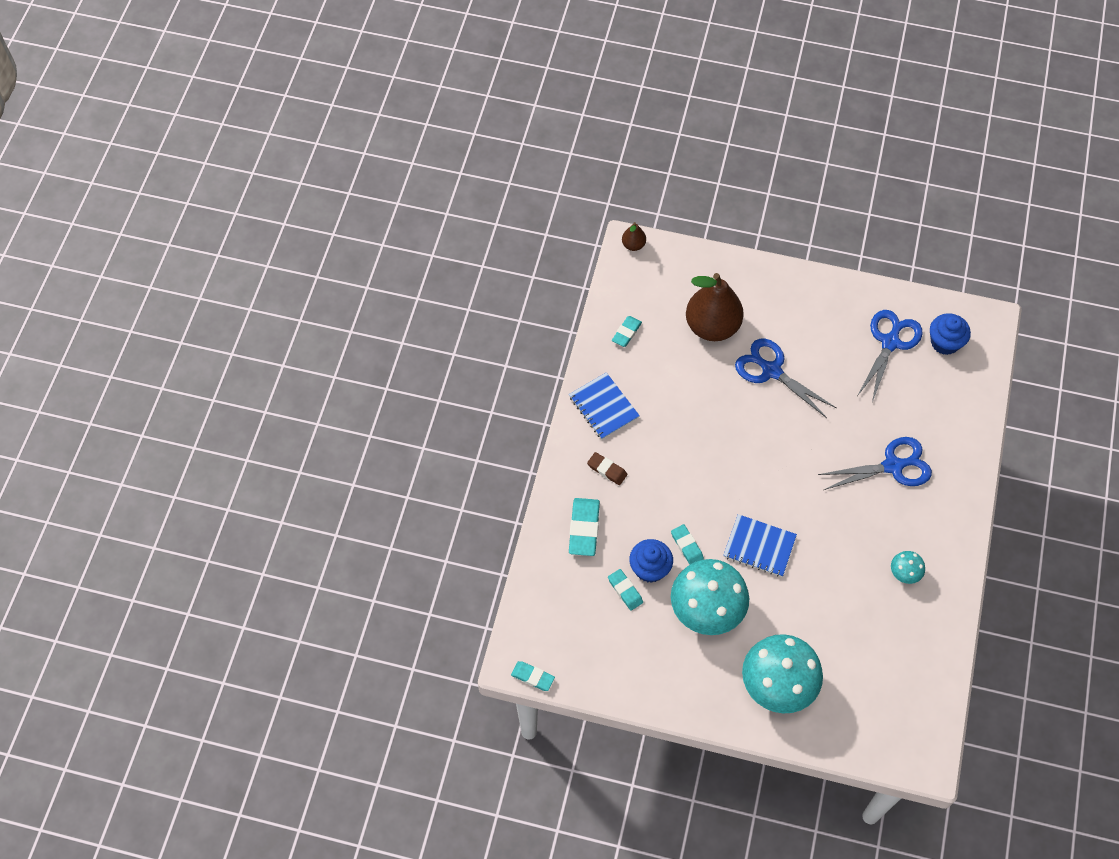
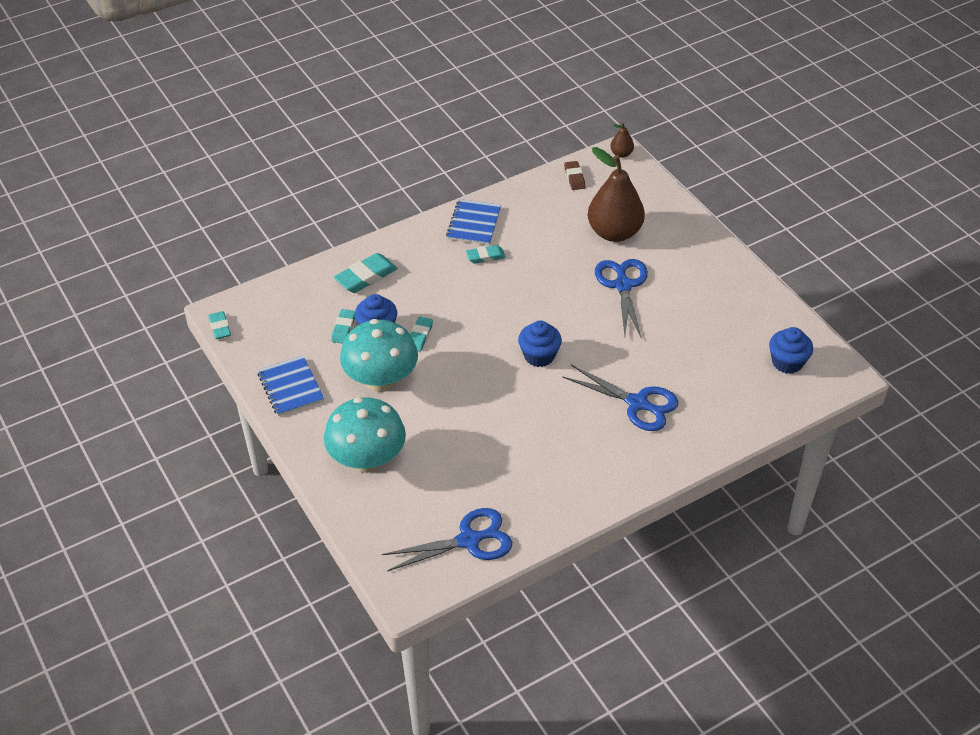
camera: 45 degrees right, 15 degrees down
brown eraser [587,452,627,485] -> brown eraser moved to [564,161,586,190]
turquoise eraser [612,316,642,347] -> turquoise eraser moved to [466,245,506,264]
blue notebook [723,514,797,577] -> blue notebook moved to [257,356,324,416]
blue scissors [858,310,922,402] -> blue scissors moved to [382,508,512,571]
turquoise mushroom [891,551,925,584] -> none
none -> blue cupcake [518,321,562,367]

